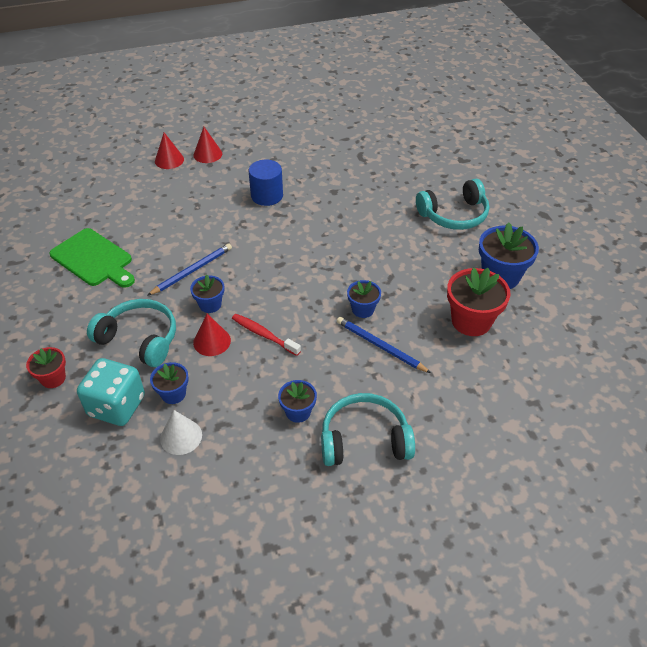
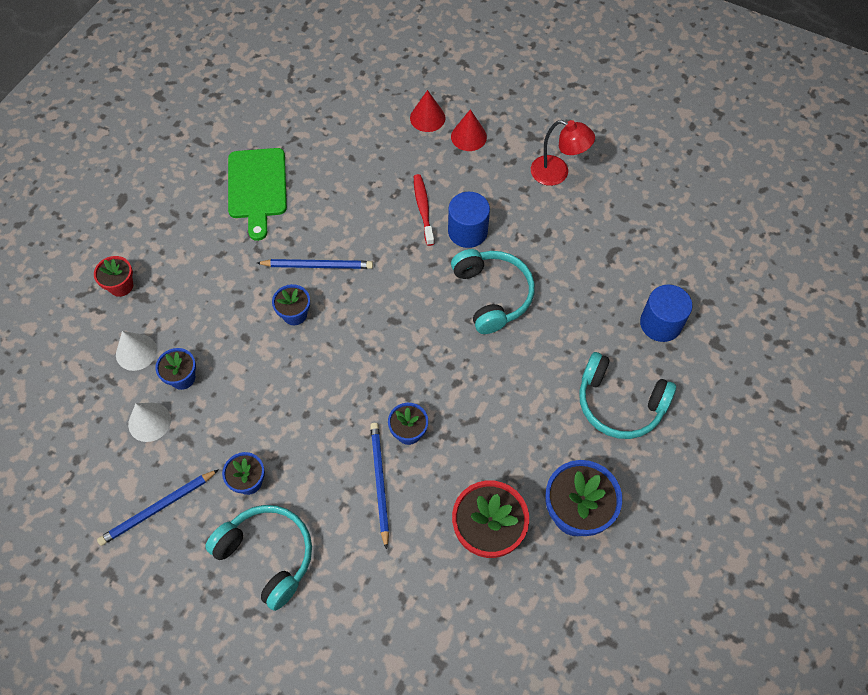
camera: 45 degrees right, 15 degrees up
turquoise dice [77,358,145,426] -> white cone [116,331,157,371]
turquoise headphones [87,299,176,367] -> turquoise headphones moved to [451,249,535,334]
red cone [193,314,231,356] -> none
red toothbrush [232,314,301,356] -> red toothbrush moved to [414,174,434,246]
none -> blue pencil [97,469,219,546]
none -> red lamp [531,120,595,186]
none -> blue cylinder [640,285,693,342]

